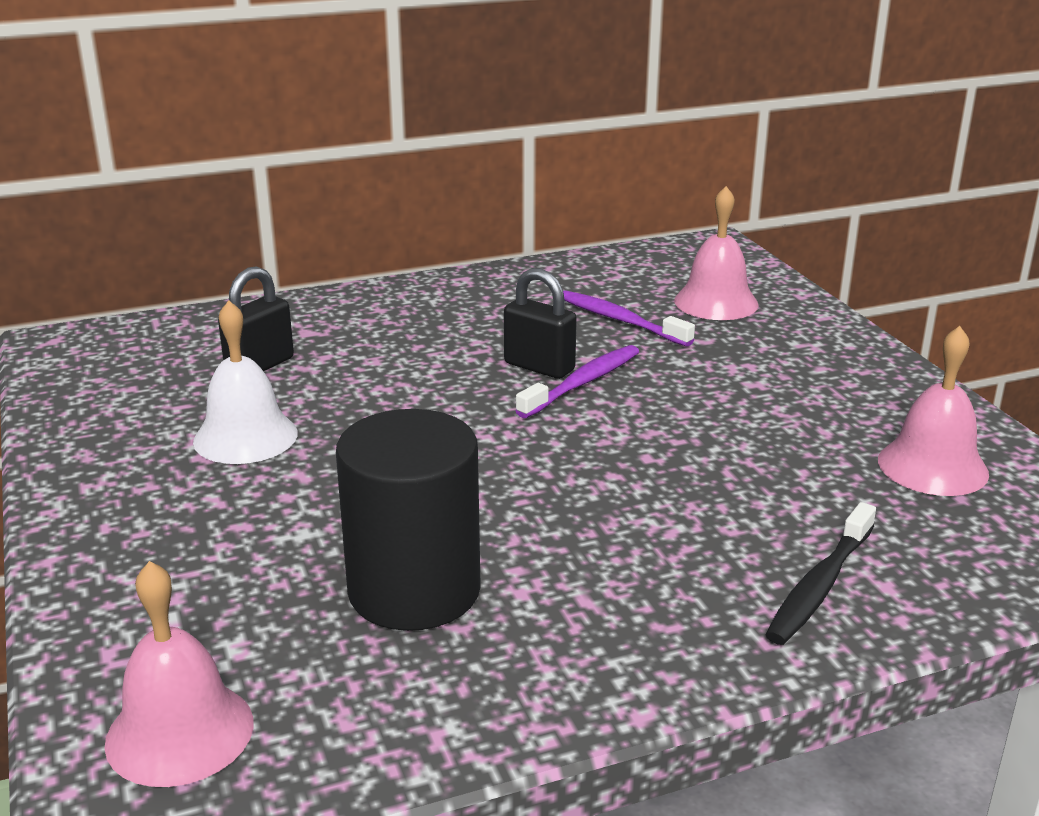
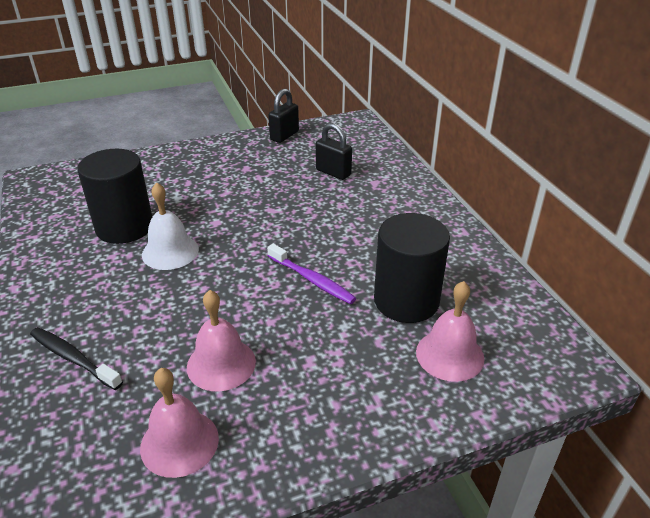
camera: 90 degrees right, 10 degrees up
pink bell [104,561,254,787] -> pink bell moved to [187,290,256,391]
white bell [193,300,298,464] -> white bell moved to [142,182,199,270]
black padlock [504,268,577,379] -> black padlock moved to [268,89,299,143]
purple toothbrush [563,290,695,347] -> black cylinder [374,213,450,323]

